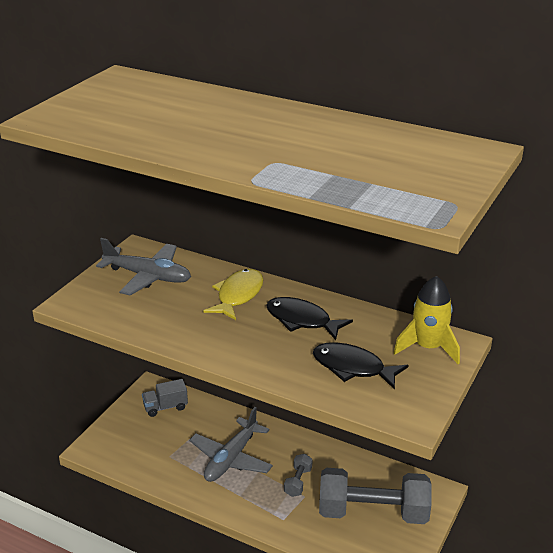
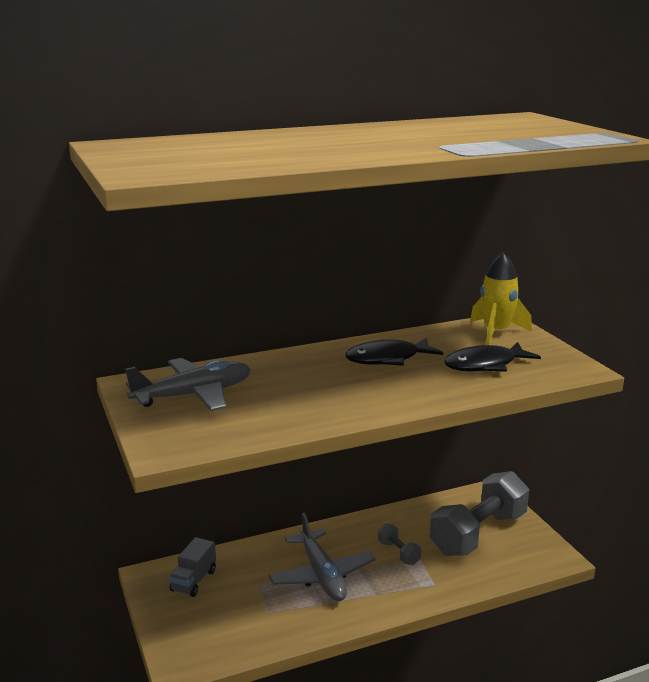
camera: 50 degrees left, 10 degrees down
yellow fish [204,269,263,320] -> none

